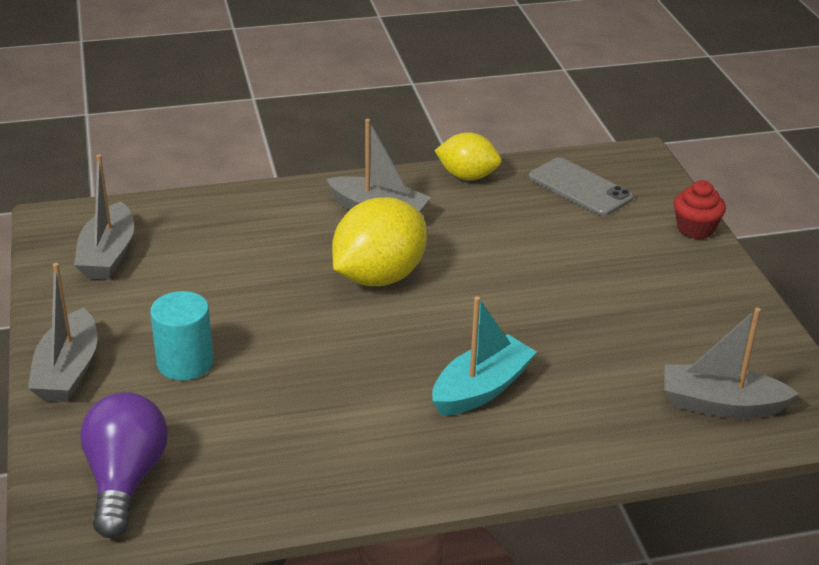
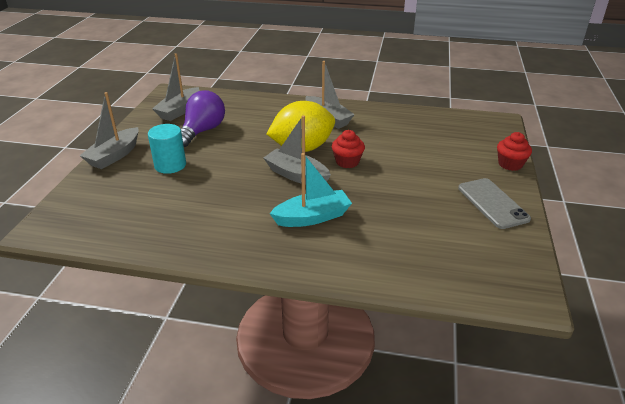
camera: 25 degrees right, 0 degrees up
purple light bulb [80,392,168,538] -> purple light bulb moved to [181,90,225,147]
yellow lemon [435,132,501,180] -> none
grey phone [529,157,633,216] -> grey phone moved to [458,178,531,229]
grey boat [664,308,799,419] -> grey boat moved to [264,115,331,184]
none -> red cupcake [332,130,365,168]

